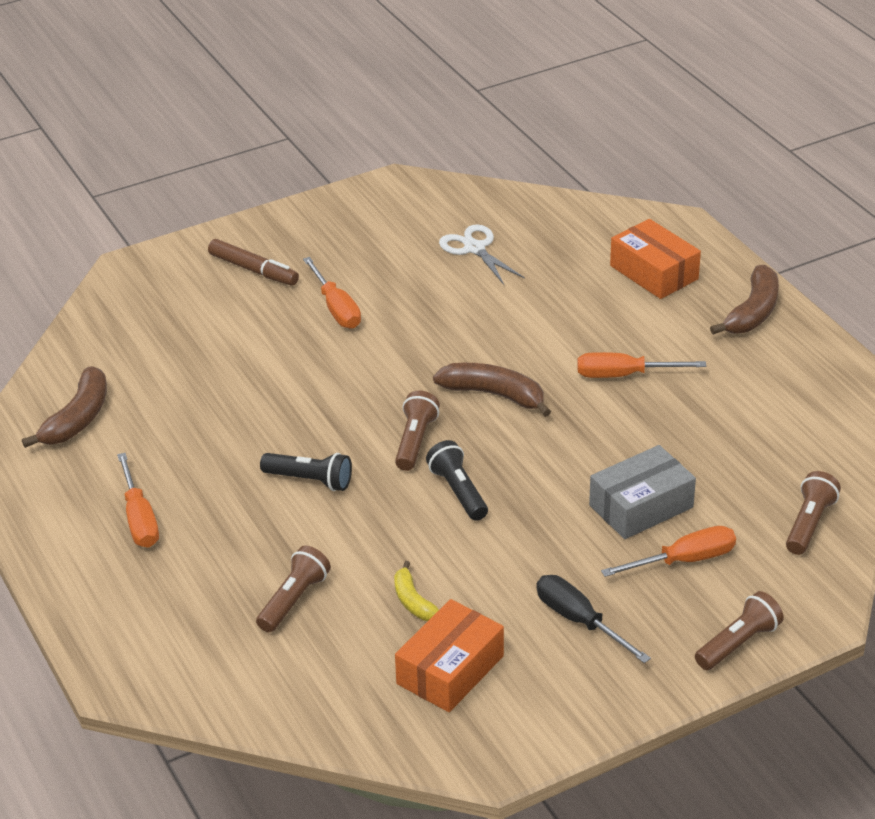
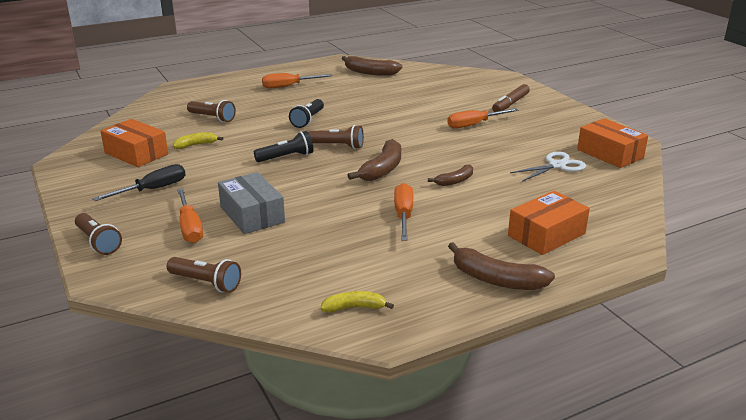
camera: 90 degrees right, 10 degrees down
none -> yellow banana [320,291,394,313]
none -> brown banana [428,165,473,186]
none -> orange box [577,118,648,168]

